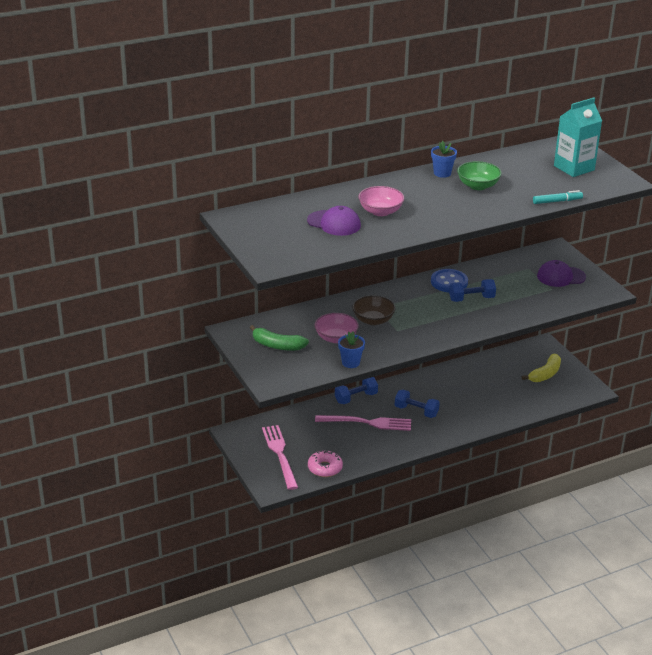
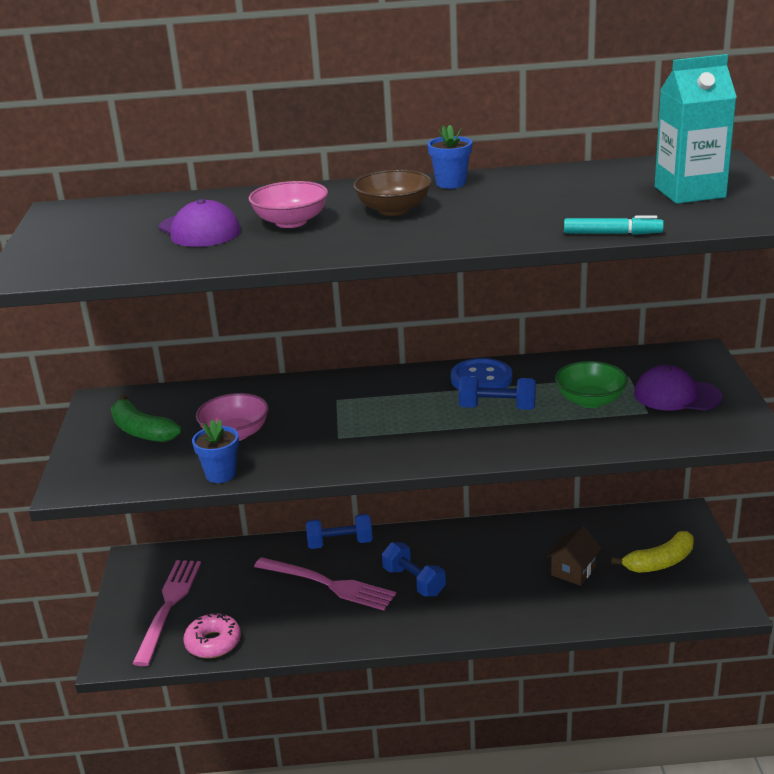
camera: 25 degrees right, 5 degrees down
brown bowl [352,296,395,325] -> brown bowl moved to [353,170,432,216]
green bowl [457,161,502,190] -> green bowl moved to [555,361,628,408]
none -> brown house [546,526,602,586]

